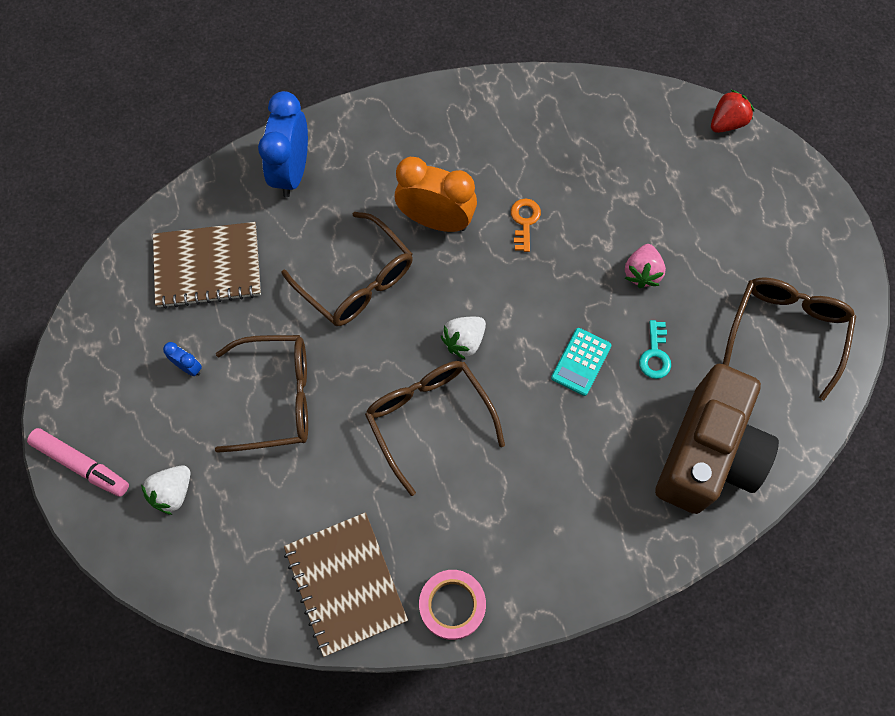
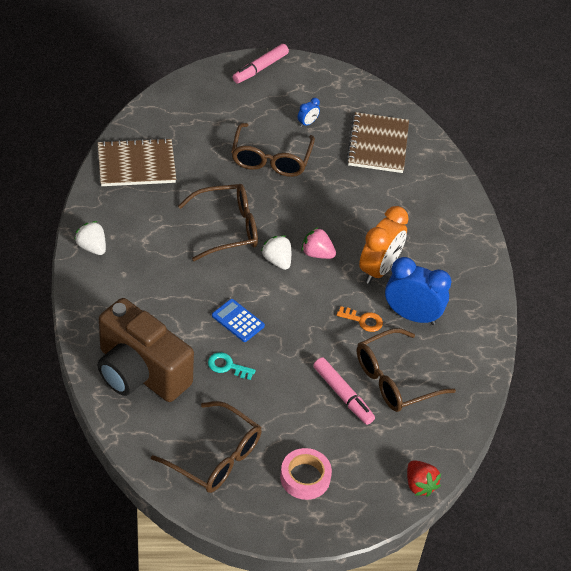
camera: 100 degrees right, 20 degrees down
white strawberry [141,465,191,515] -> white strawberry moved to [74,221,106,255]
blue clock [258,91,308,197] -> blue clock moved to [385,257,451,325]
brown glasses [282,212,413,326] -> brown glasses moved to [357,328,456,412]
pink tape [419,570,486,640] -> pink tape moved to [280,448,332,500]
turquoise calculator [551,328,612,396] -> blue calculator [212,299,265,342]
pink strawberry [625,244,666,288] -> pink strawberry moved to [301,227,336,259]
none -> pink marker [313,357,375,425]

